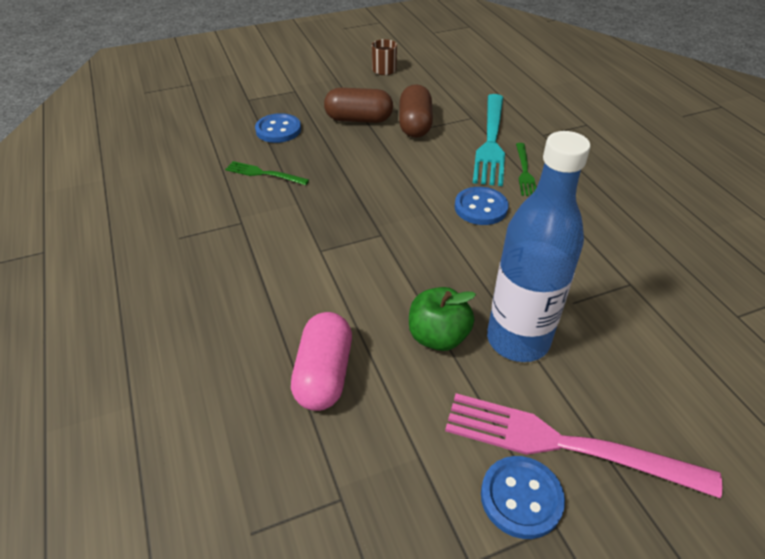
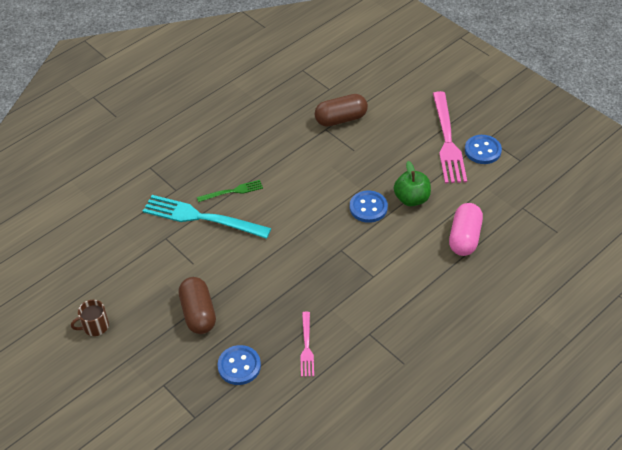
camera: 110 degrees left, 5 degrees up
green fork [225,161,309,185] -> pink fork [300,312,314,377]
pink capsule [291,312,352,411] -> pink capsule turned 60 degrees counterclockwise [449,203,483,256]
brown capsule [399,84,433,138] -> brown capsule moved to [315,94,368,127]
blue button [455,187,509,225] -> blue button moved to [350,190,388,223]
turquoise fork [473,94,505,186] -> turquoise fork turned 150 degrees counterclockwise [143,195,271,239]
blue bottle [487,131,591,362] -> none

